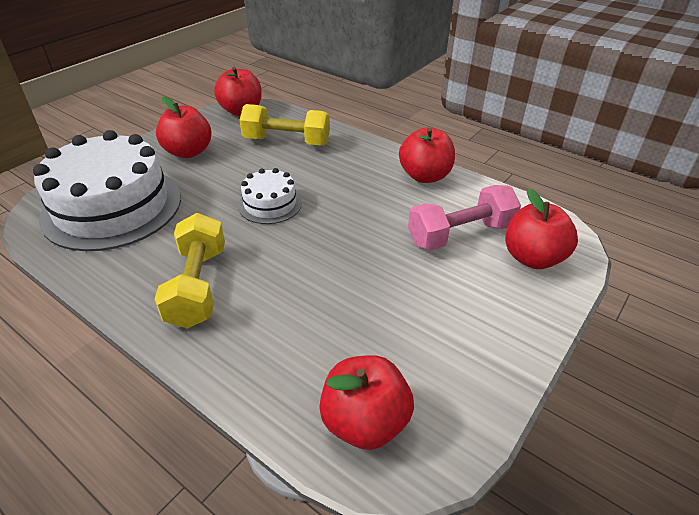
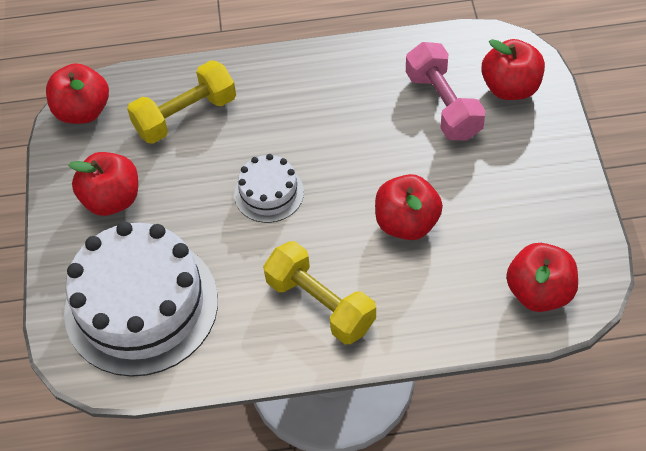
camera: 40 degrees left, 15 degrees up
red apple [399,127,455,183] -> red apple moved to [375,174,443,240]
pink dumbbell [408,185,521,250] -> pink dumbbell turned 45 degrees counterclockwise [406,42,486,140]

